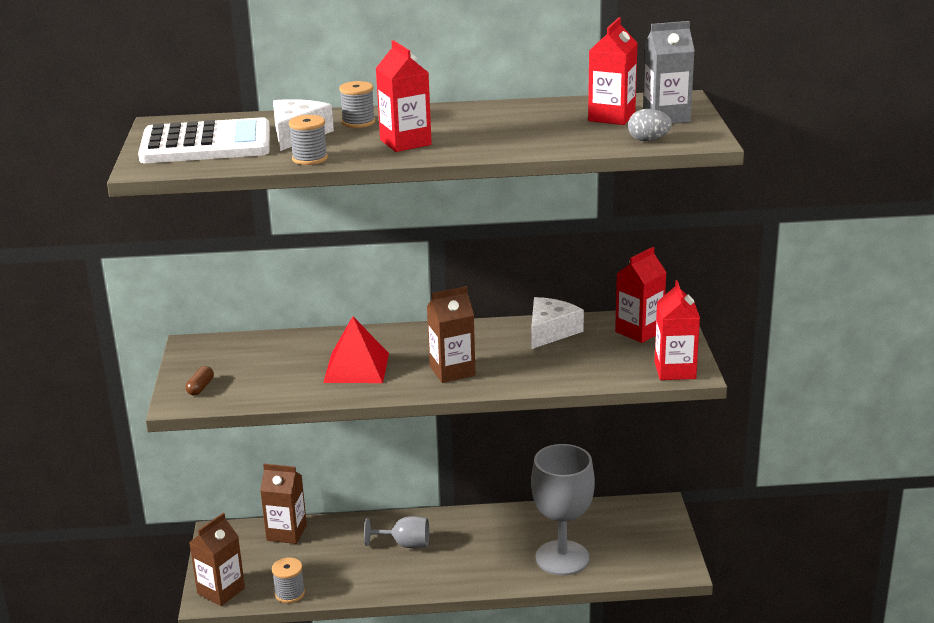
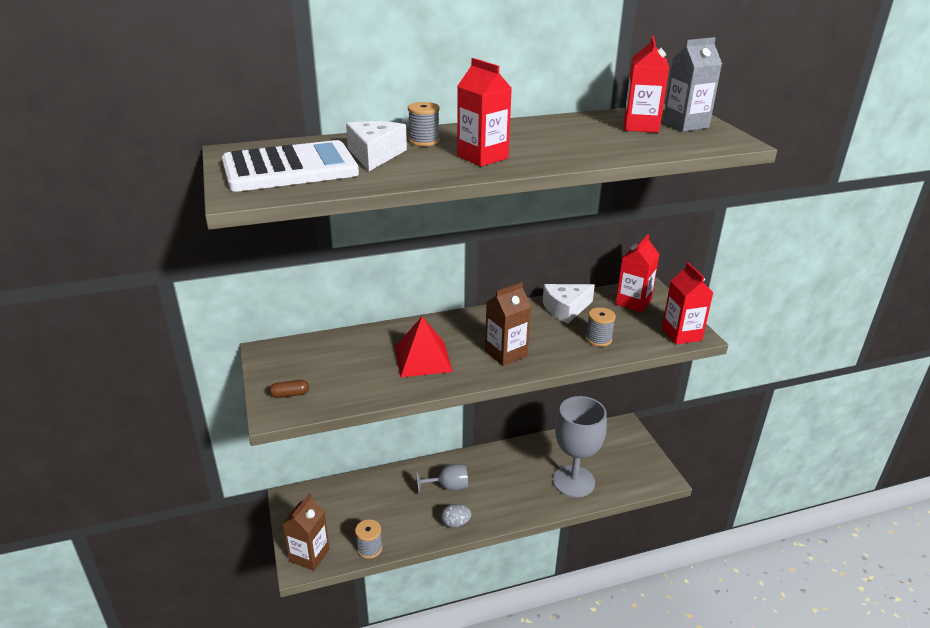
camera: 15 degrees left, 5 degrees up
brown capsule [186,366,214,395] -> brown capsule turned 75 degrees clockwise [269,380,309,398]
brown carton [260,464,307,544] -> none
grey spool [289,115,328,165] -> grey spool moved to [586,307,616,347]
white cheese [531,297,584,349] -> white cheese turned 135 degrees counterclockwise [543,284,595,324]
grey egg [628,109,672,141] -> grey egg moved to [441,504,471,528]

